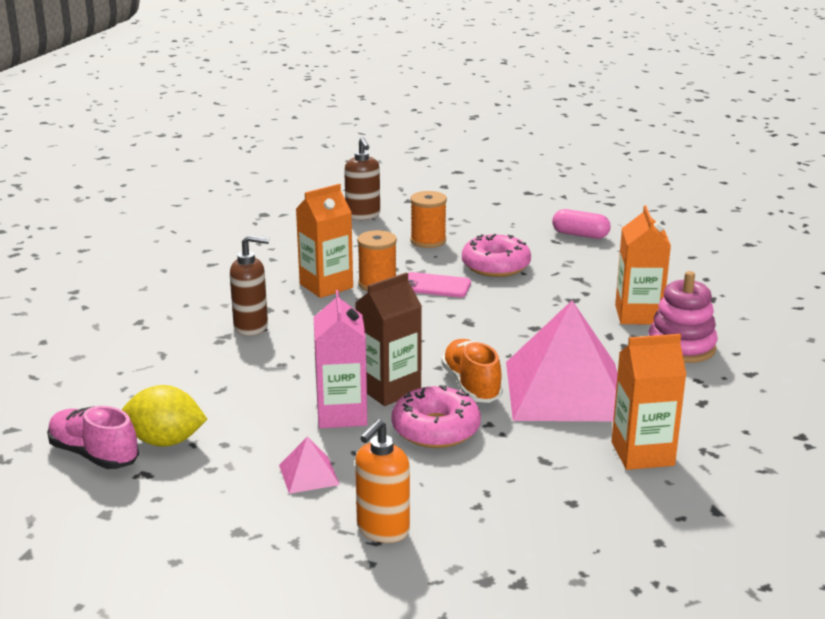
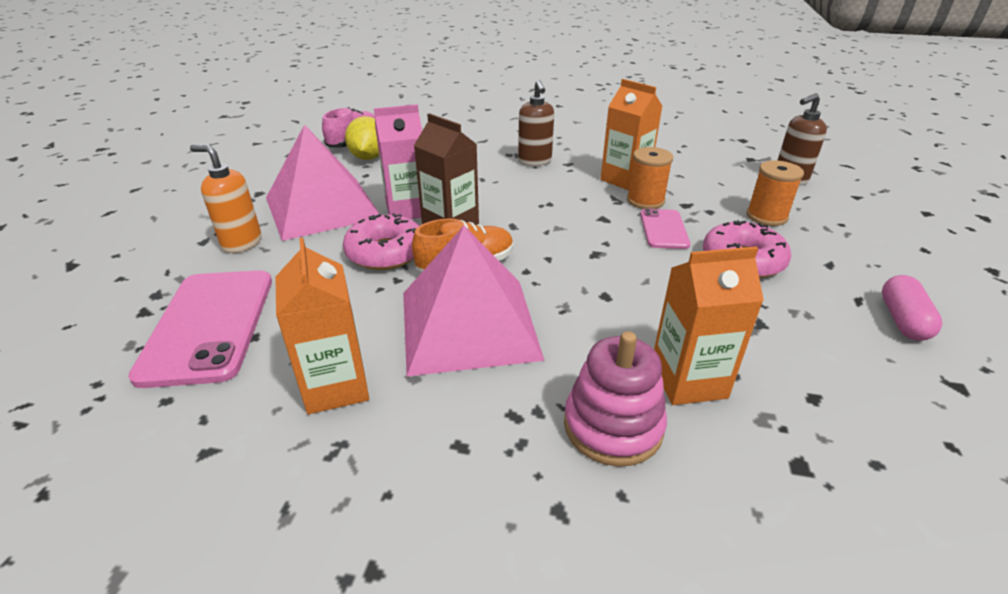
camera: 80 degrees right, 10 degrees up
pink pyramid [279,437,340,494] -> pink pyramid [266,124,379,241], size x2.48
none -> pink phone [128,270,272,388]

